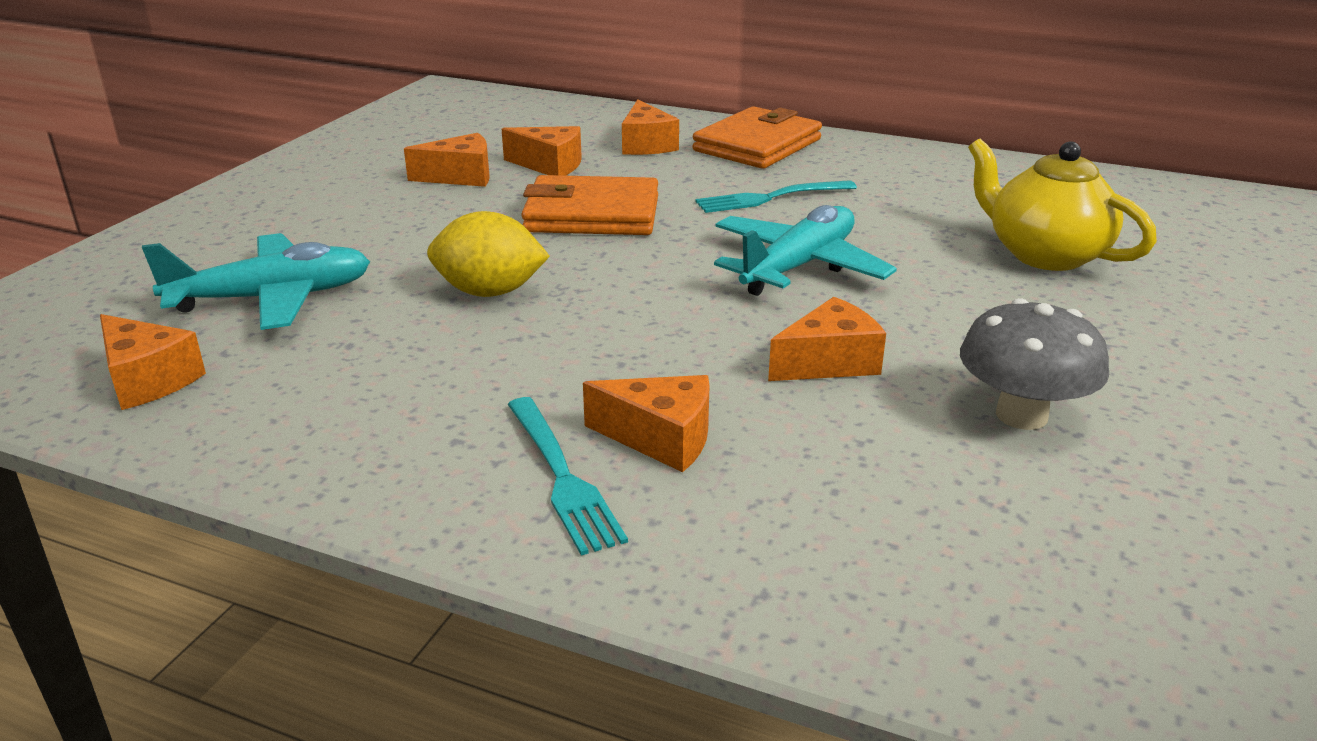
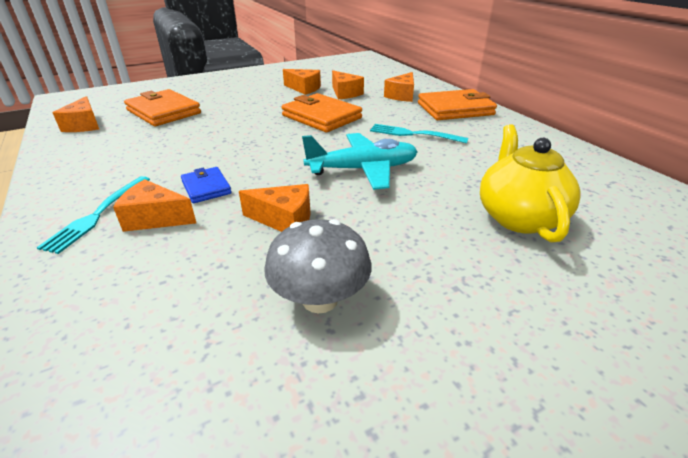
camera: 40 degrees right, 5 degrees up
turquoise plane [142,233,370,330] -> orange wallet [124,89,201,126]
yellow lemon [427,211,550,297] -> none
orange cheese [583,375,710,472] -> orange cheese turned 135 degrees clockwise [113,179,196,232]
none -> blue wallet [181,167,232,203]

